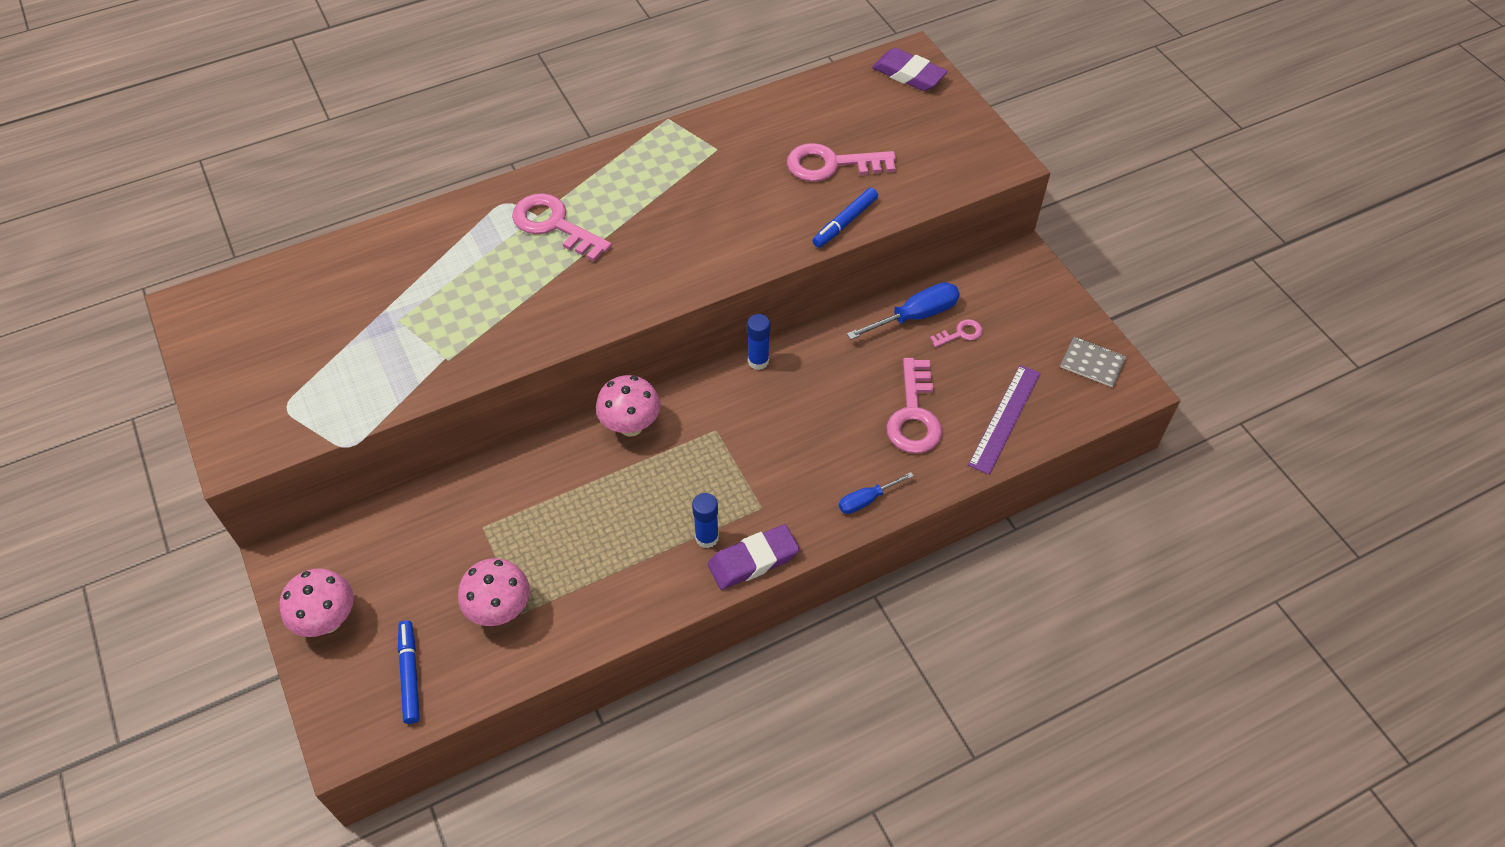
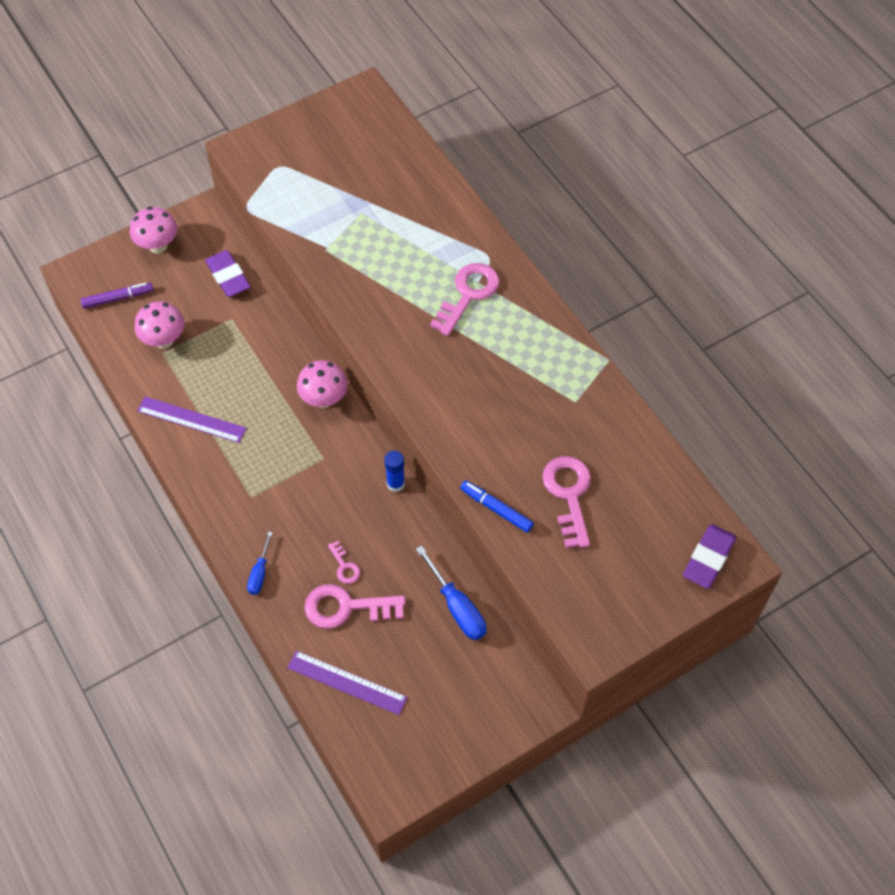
camera: 85 degrees right, 5 degrees up
blue marker [398,620,420,724] -> purple marker [80,282,153,309]
blue glue stick [692,493,719,548] -> none
purple eraser [708,524,799,590] -> purple eraser moved to [205,250,251,297]
blue screwdriver [839,472,914,514] -> blue screwdriver turned 135 degrees counterclockwise [247,531,273,595]
pink key [930,319,983,347] -> pink key moved to [328,541,360,584]
grey notebook [1060,337,1126,387] -> none
none -> purple ruler [137,396,246,443]

